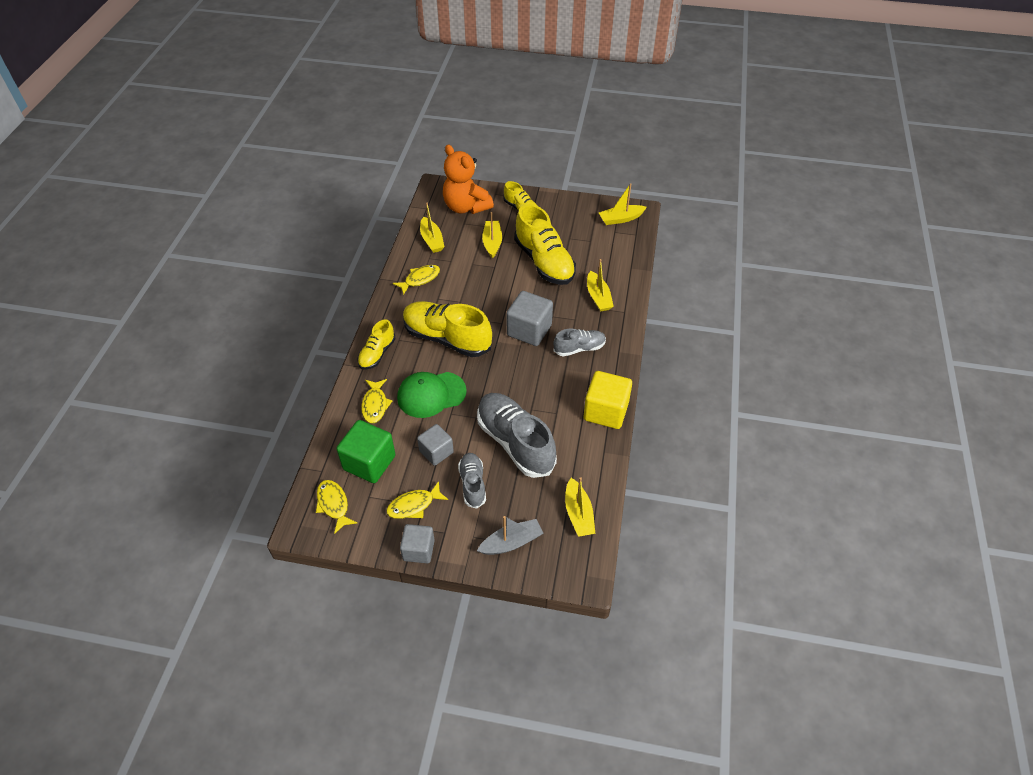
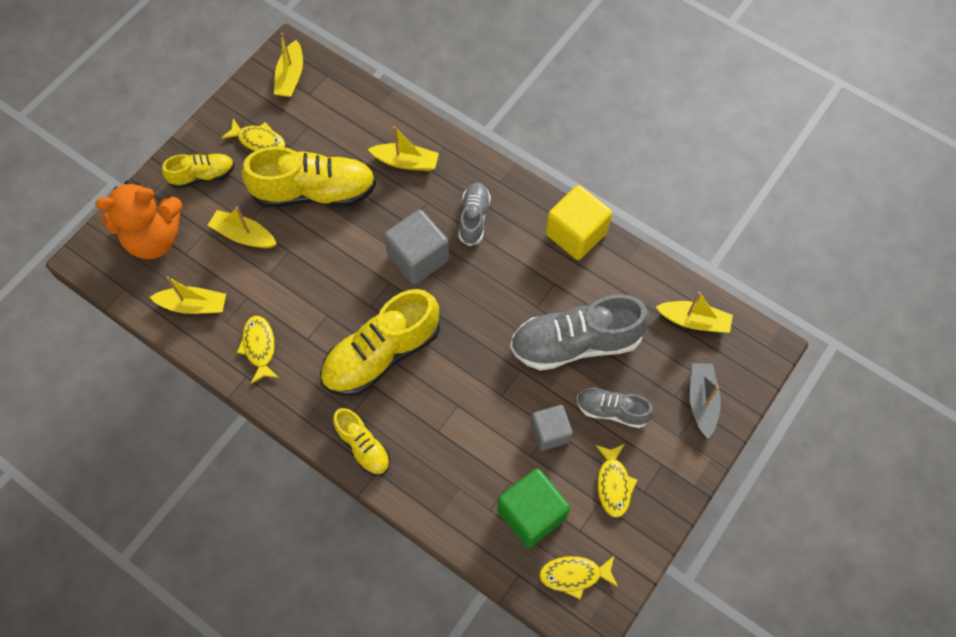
camera: 65 degrees left, 15 degrees up
yellow fish [361,379,392,424] -> yellow fish moved to [221,119,286,151]
green cap [397,372,467,418] -> none
grey cube [400,524,435,563] -> none

